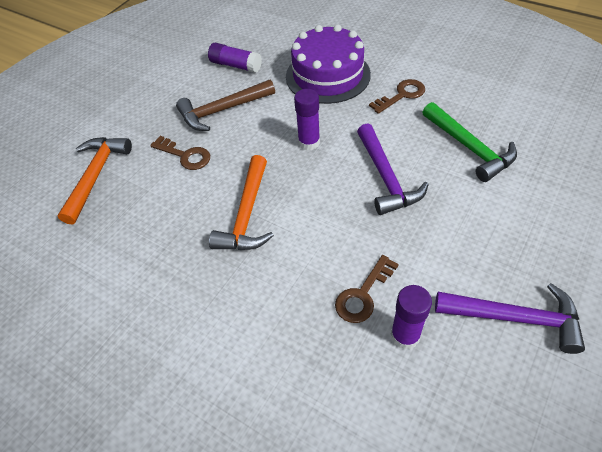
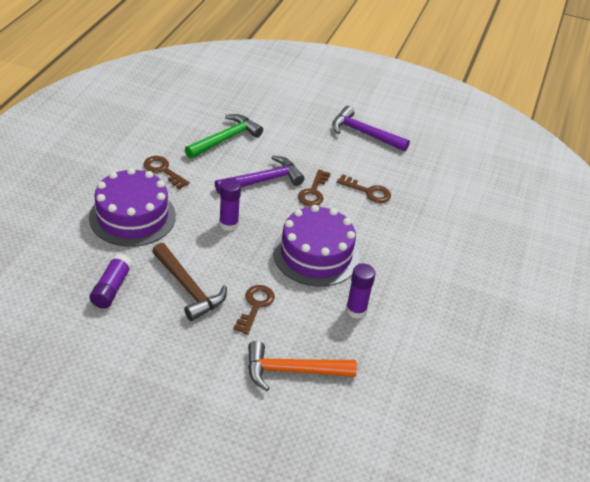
camera: 110 degrees left, 10 degrees down
orange hammer [209,155,274,250] -> purple cake [273,205,360,287]
purple glue stick [391,285,432,350] -> purple glue stick moved to [346,263,376,319]
purple hammer [435,283,585,354] -> purple hammer turned 60 degrees counterclockwise [332,106,410,152]
none -> brown key [298,170,331,206]

